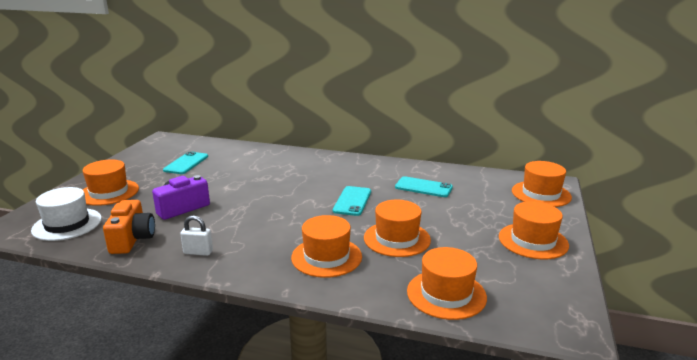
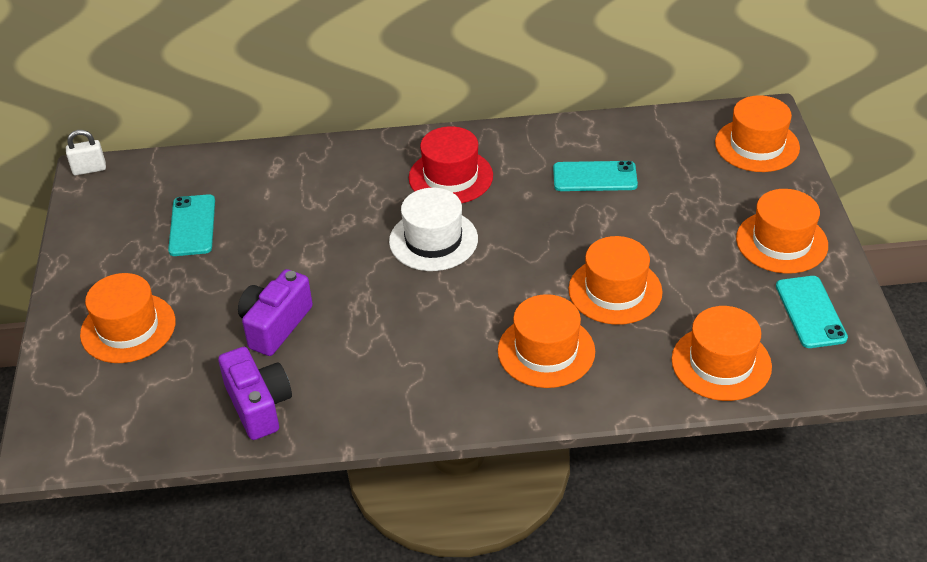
camera: 20 degrees left, 20 degrees up
white hat [31,187,102,241] -> white hat moved to [389,188,478,271]
orange camera [103,200,155,254] -> purple camera [218,347,292,440]
white padlock [180,215,213,256] -> white padlock moved to [66,130,106,175]
turquoise phone [333,186,371,216] -> turquoise phone moved to [776,276,848,348]
none -> red hat [409,126,493,204]

